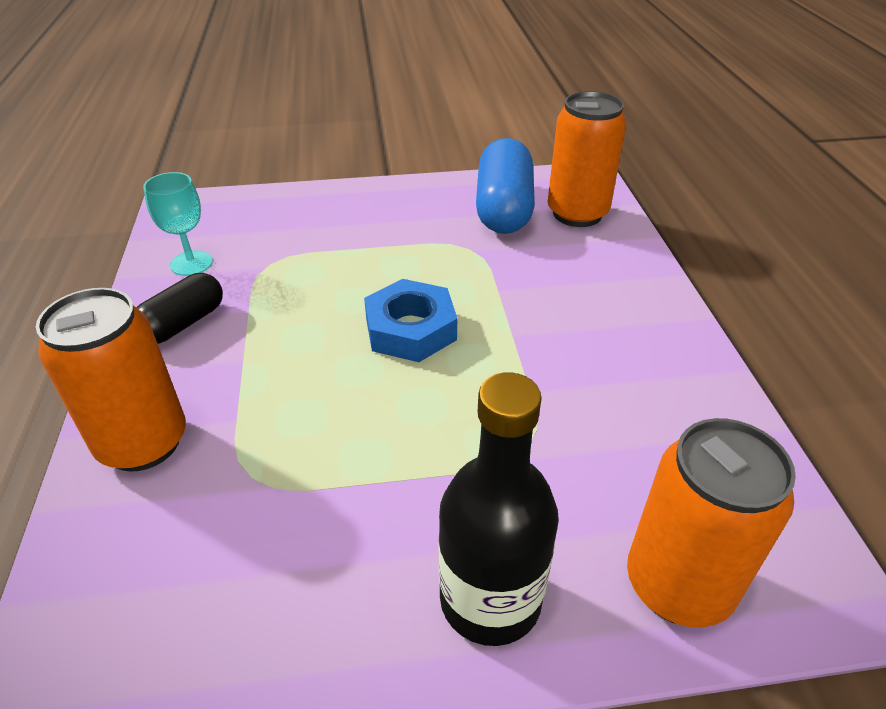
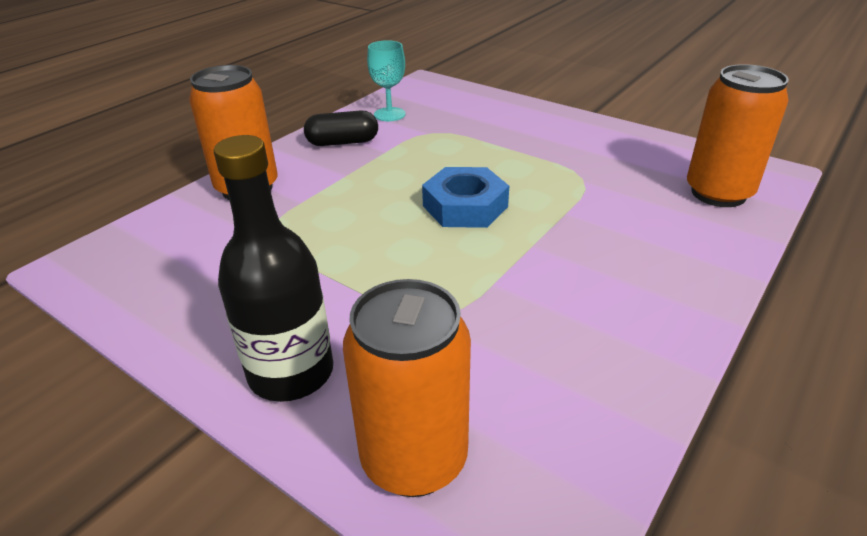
camera: 45 degrees right, 5 degrees down
blue capsule [476,138,535,234] -> none

